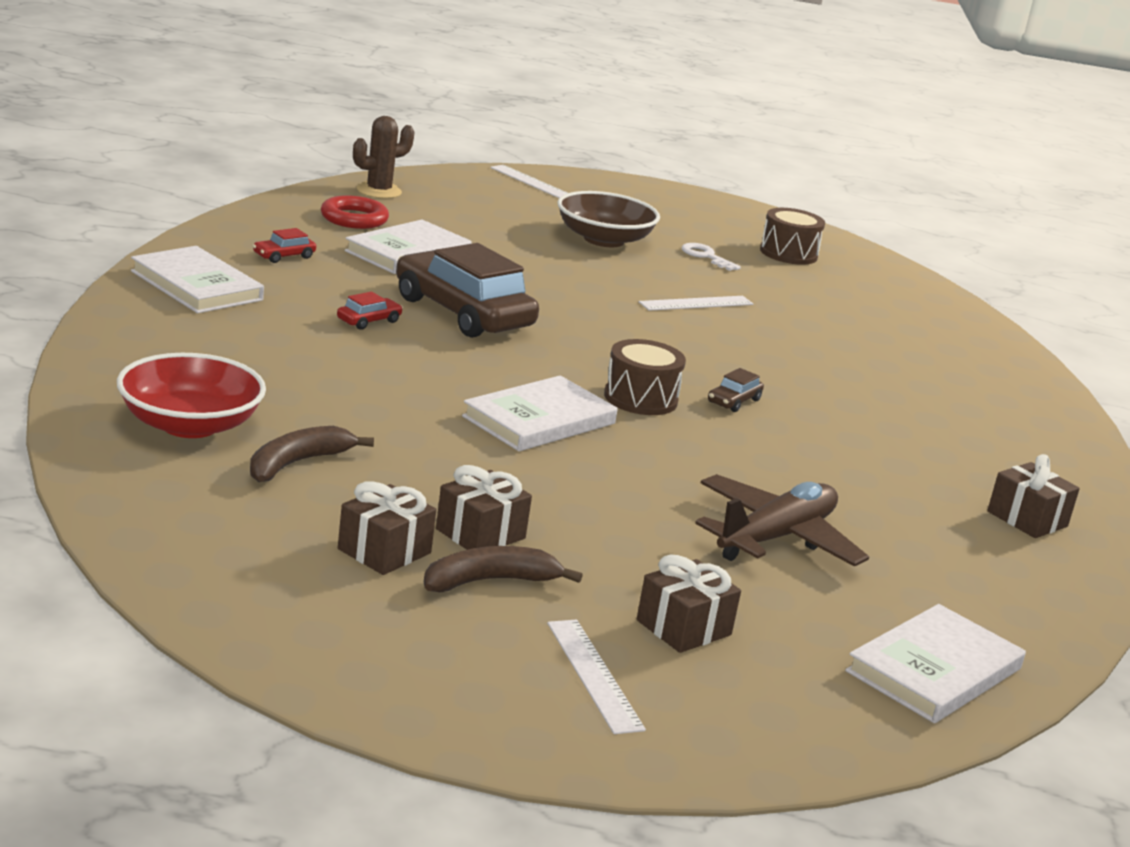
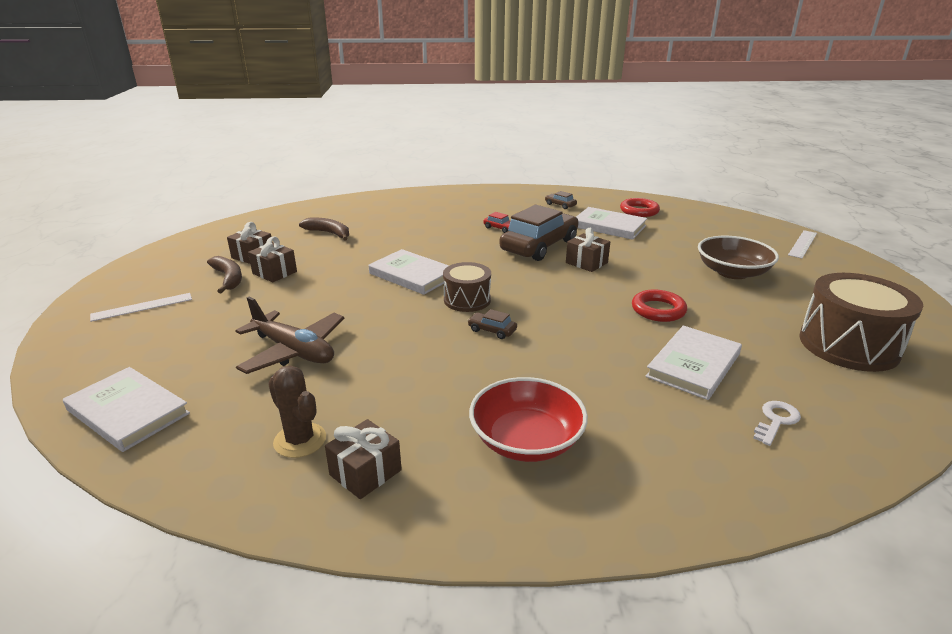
camera: 85 degrees right, 5 degrees up
red bowl [117,353,266,438] -> red bowl moved to [469,377,588,462]
white book [131,246,264,313] -> white book moved to [645,325,742,400]
red car [253,228,316,263] -> brown car [545,191,577,209]
brown cactus [353,116,415,199] -> brown cactus moved to [268,365,326,458]
brown gift [637,555,741,653] -> brown gift moved to [566,228,610,272]
white ruler [639,296,753,311] -> red ring [632,289,687,322]
white key [681,243,741,271] -> white key moved to [753,401,801,446]
brown drum [760,208,825,265] -> brown drum [799,273,923,372], size x1.69

